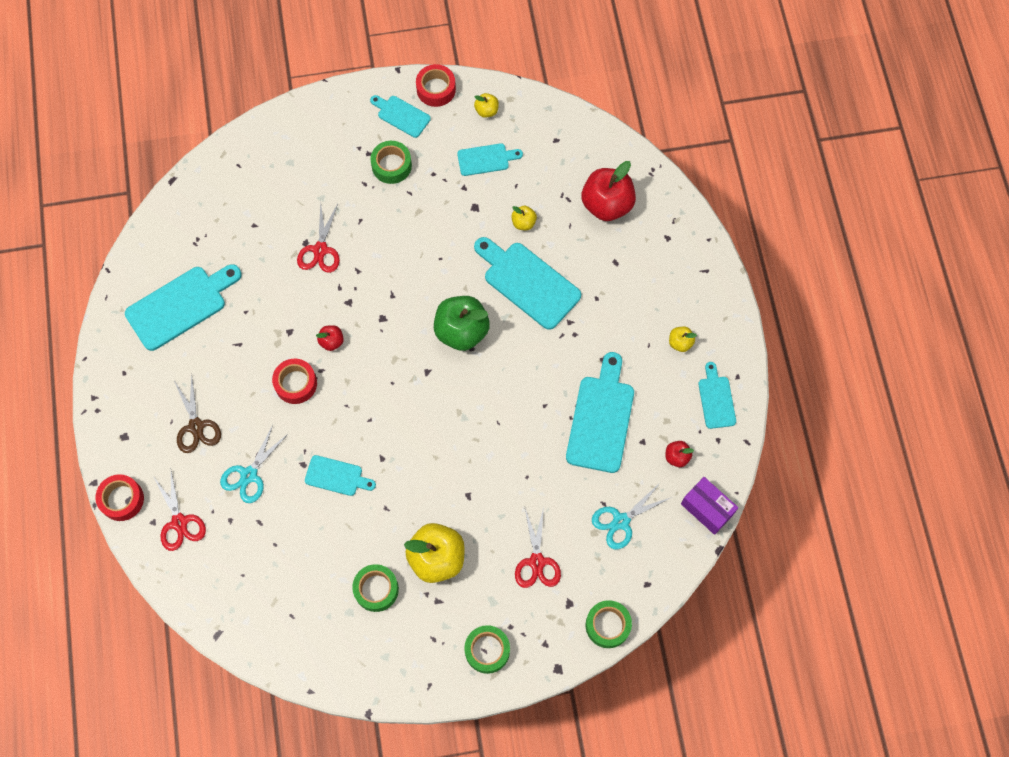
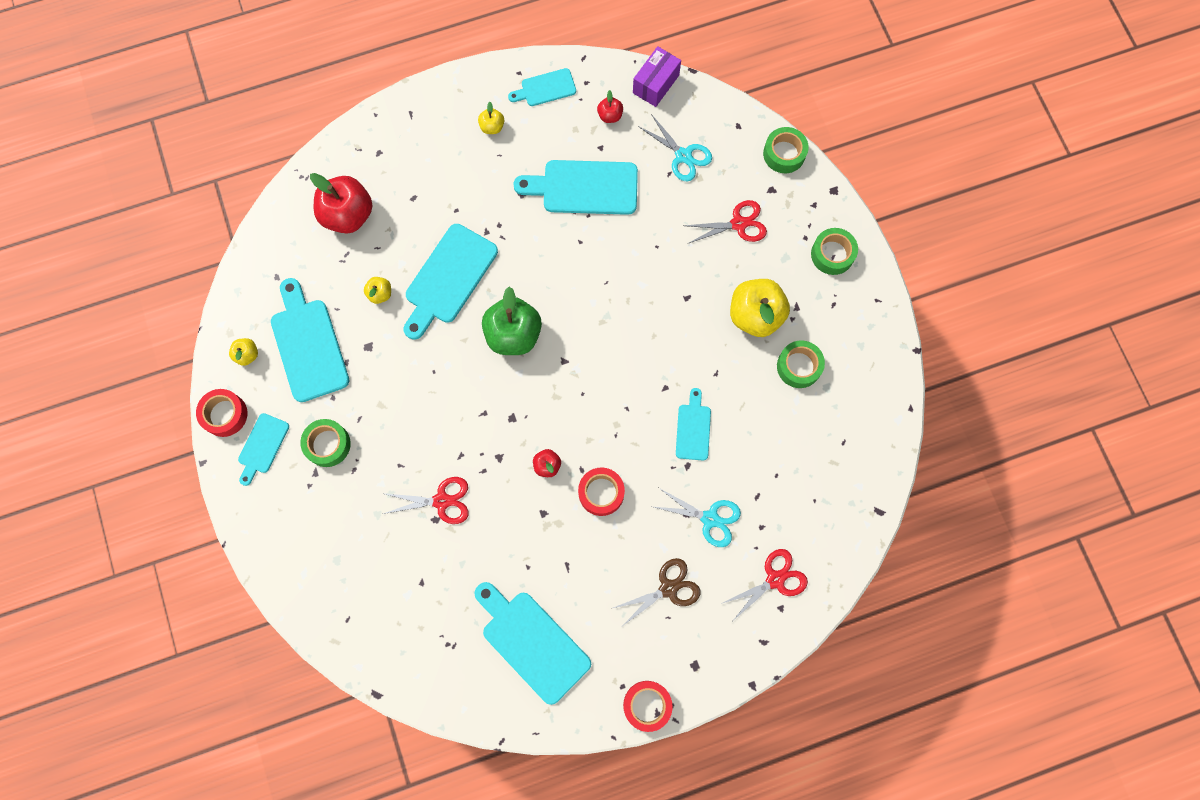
camera: 100 degrees left, 5 degrees up
red tape [96,474,144,521] -> red tape moved to [623,681,673,732]
turquoise cutting board [457,143,523,176] -> turquoise cutting board [271,278,349,402], size x1.79

